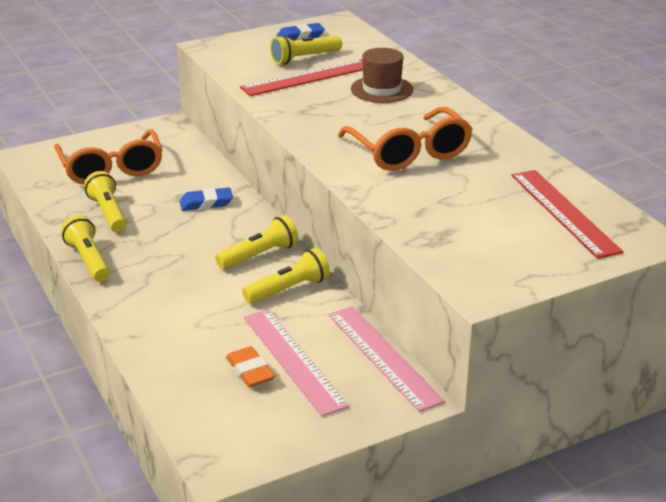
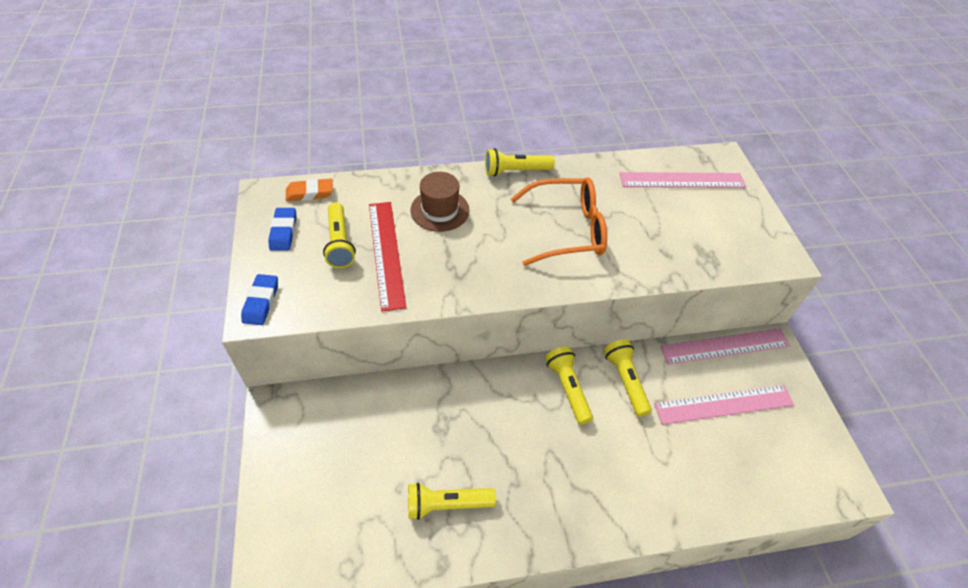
camera: 75 degrees left, 20 degrees up
orange glasses [54,129,163,184] -> none
yellow flashlight [61,215,110,282] -> yellow flashlight moved to [485,148,555,177]
blue eraser [180,187,233,211] -> blue eraser moved to [241,274,278,325]
orange eraser [226,346,275,387] -> orange eraser moved to [286,178,333,201]
red ruler [512,170,623,259] -> pink ruler [619,172,746,188]

